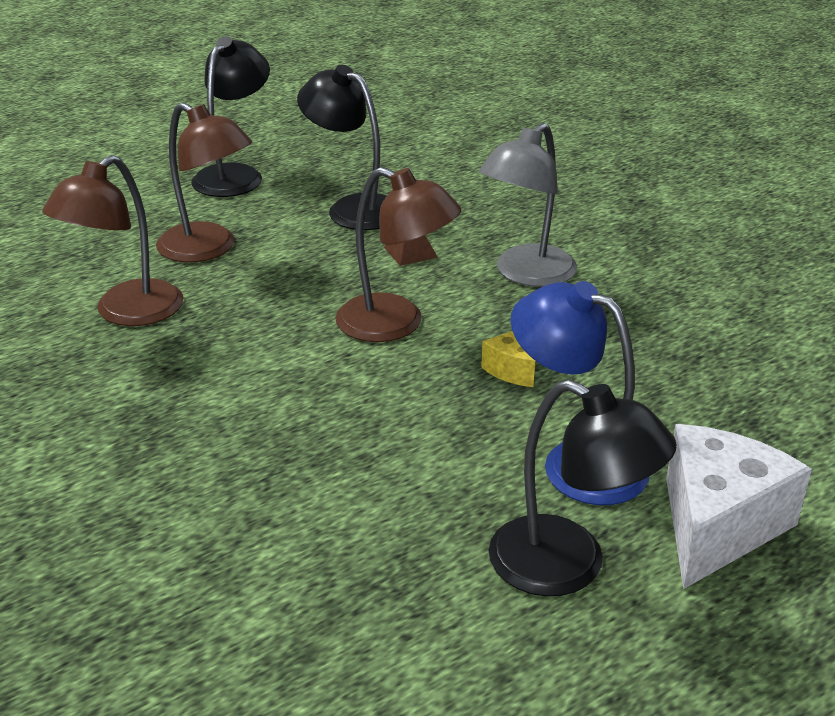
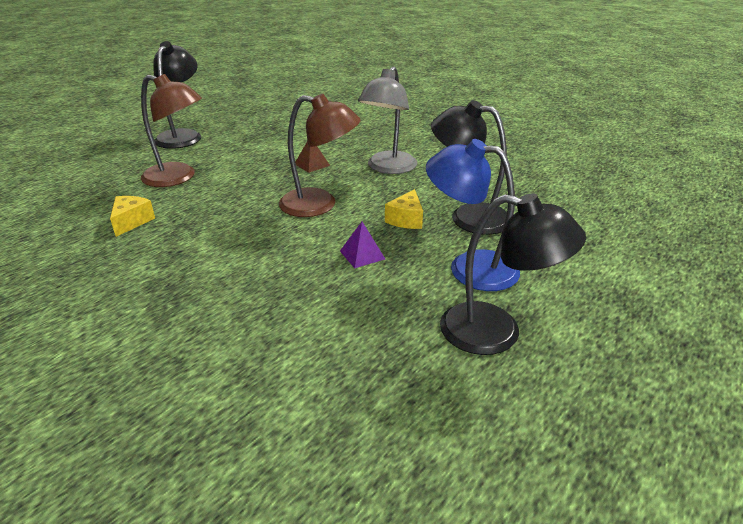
camera: 15 degrees left, 0 degrees up
brown lamp [42,155,183,326] -> yellow cheese [110,196,155,237]
black lamp [297,65,386,230] -> black lamp moved to [431,100,507,235]
white cheese [666,424,812,589] -> none
none -> purple pyramid [340,222,385,268]

